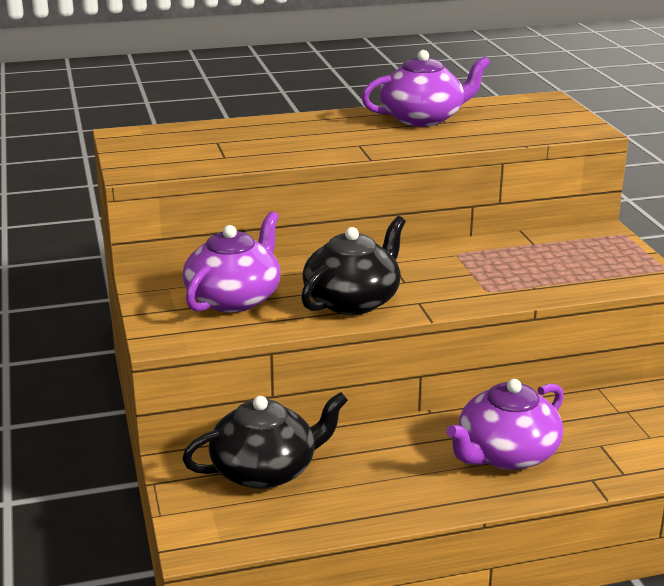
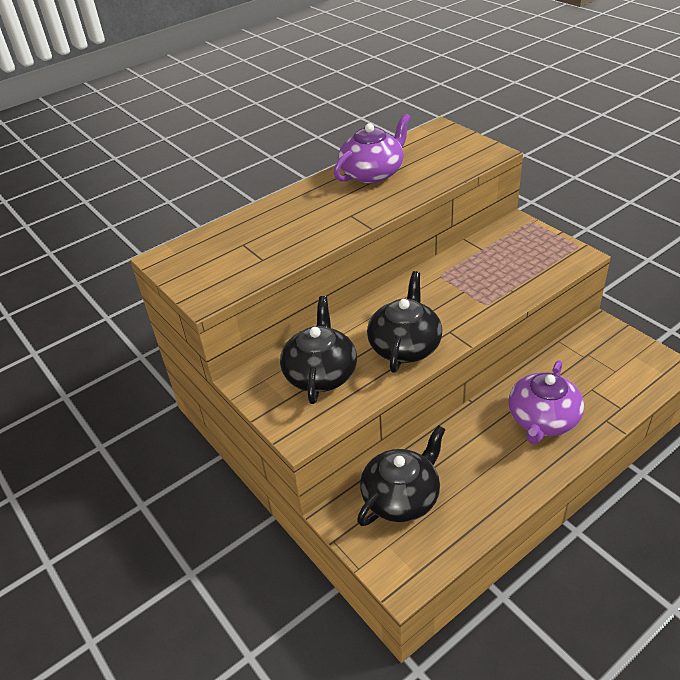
camera: 20 degrees left, 15 degrees up
purple teapot [182,211,281,313] -> black teapot [280,296,357,404]

